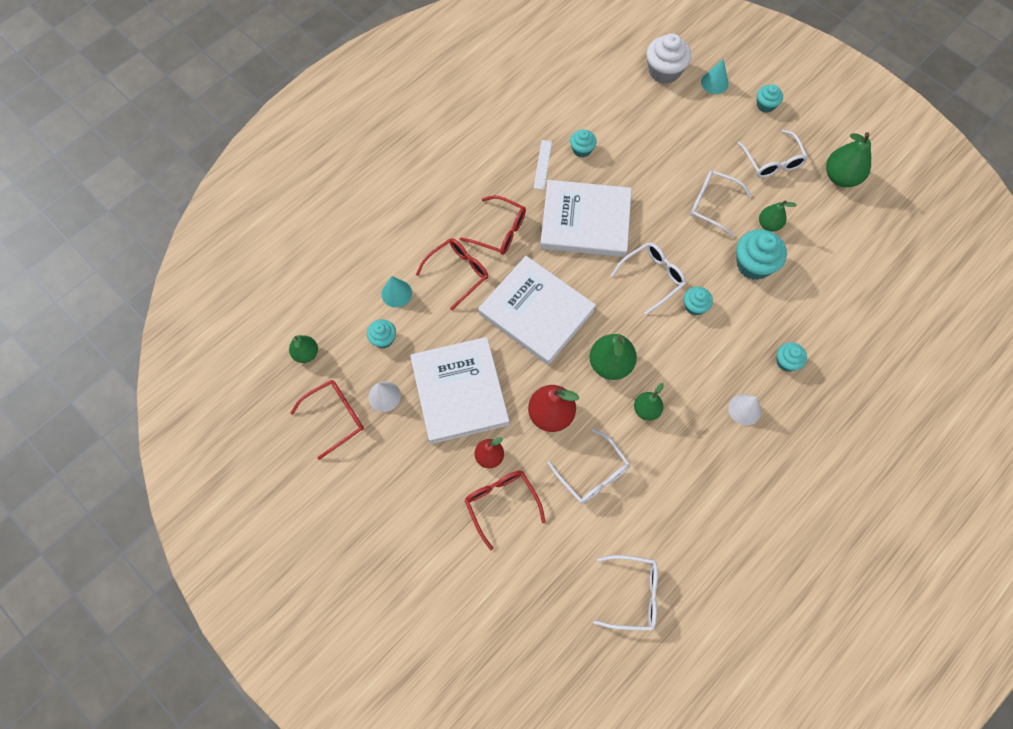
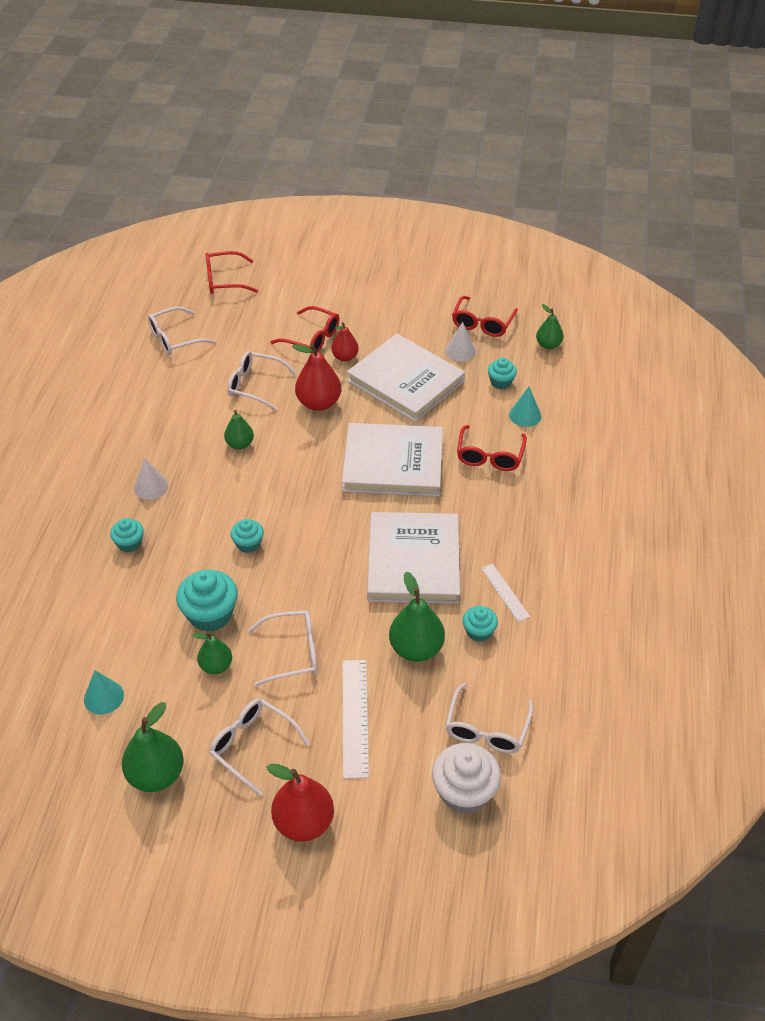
camera: 145 degrees right, 20 degrees down
red glasses [460,195,526,255] -> red glasses moved to [206,251,258,294]
white book [540,180,632,257] -> white book turned 60 degrees counterclockwise [367,512,460,604]
green pear [590,334,637,380] -> green pear moved to [389,572,445,662]
white glasses [610,242,686,315] -> white glasses moved to [445,682,533,753]
turquoise cone [701,58,729,94] -> turquoise cone moved to [84,670,124,715]
turquoise cupcake [757,85,783,113] -> red pear [267,764,334,842]
none -> white ruler [342,660,369,779]

